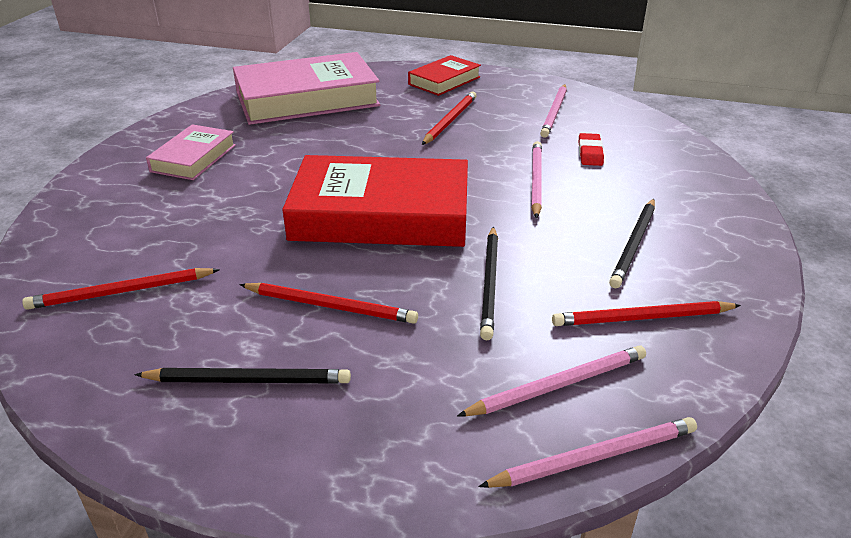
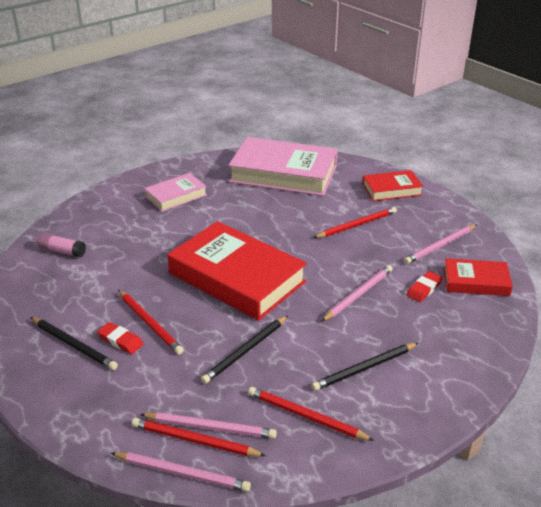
camera: 35 degrees right, 0 degrees up
red pencil [22,268,220,310] -> red pencil moved to [132,418,266,457]
none -> pink glue stick [38,233,86,258]
none -> red eraser [97,322,144,354]
none -> red book [444,258,513,296]

